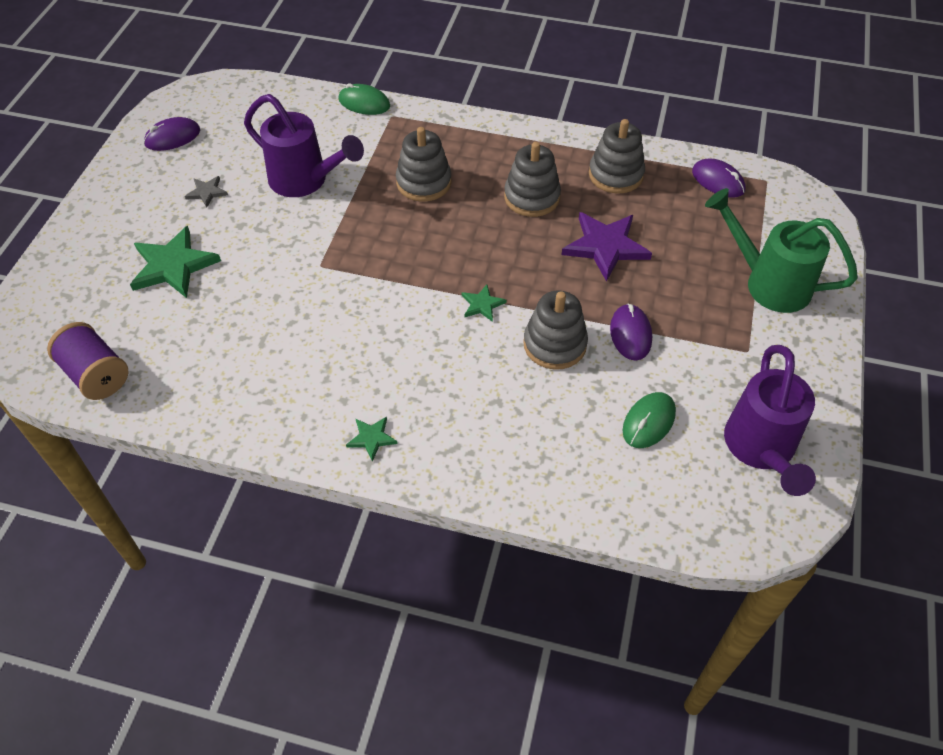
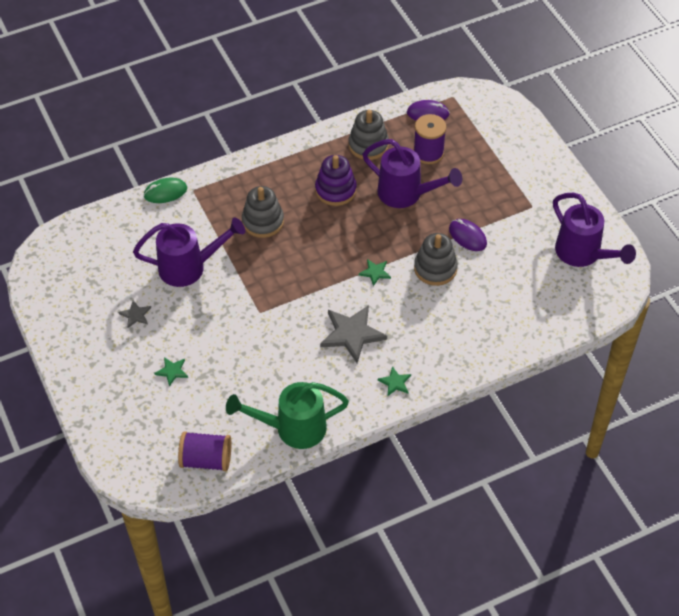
camera: 40 degrees left, 0 degrees up
green star [130,226,221,298] -> green star [154,357,188,387], size x0.50
purple mouse [144,117,200,151] -> none
grey stacking toy [504,142,561,217] -> purple stacking toy [315,155,357,206]
purple star [562,212,652,282] -> purple watering can [363,139,462,208]
green mouse [622,392,676,448] -> none
green watering can [705,188,858,313] -> green watering can moved to [226,382,349,449]
none -> grey star [320,305,387,363]
none -> purple spool [414,114,446,164]

